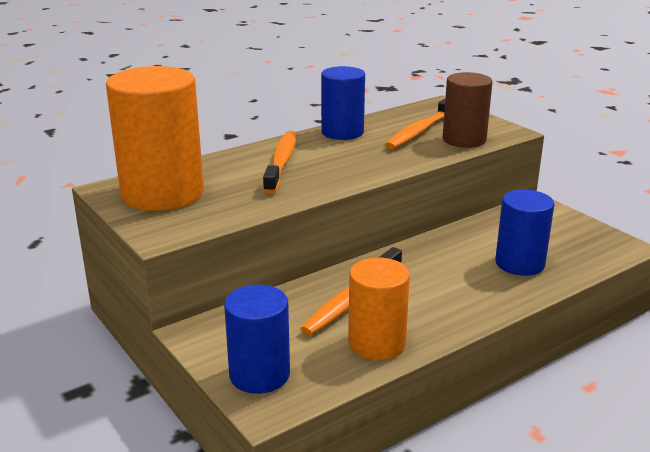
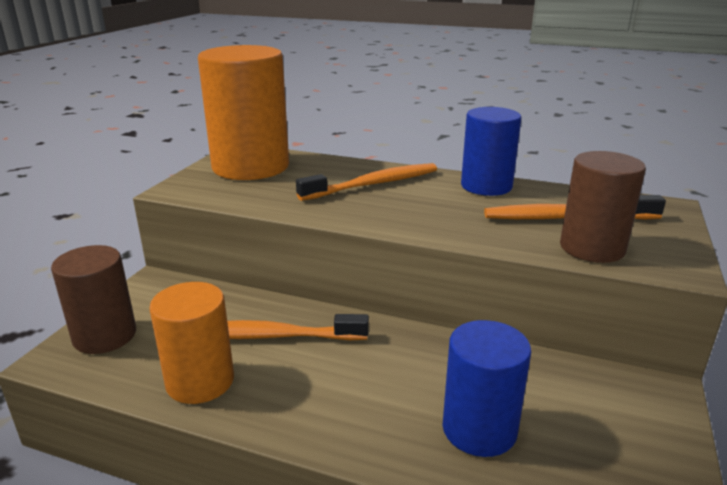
camera: 55 degrees right, 0 degrees up
blue cylinder [224,285,290,394] -> brown cylinder [51,245,136,354]

